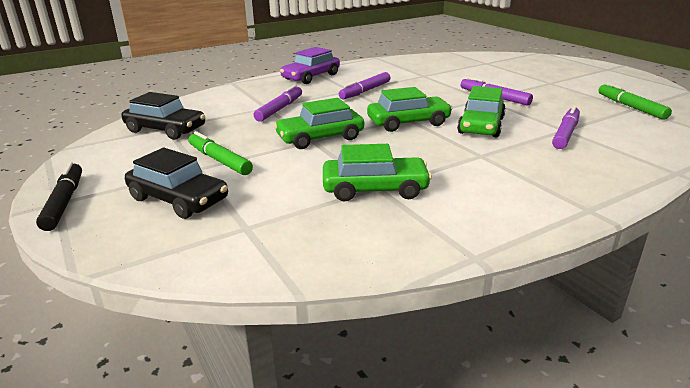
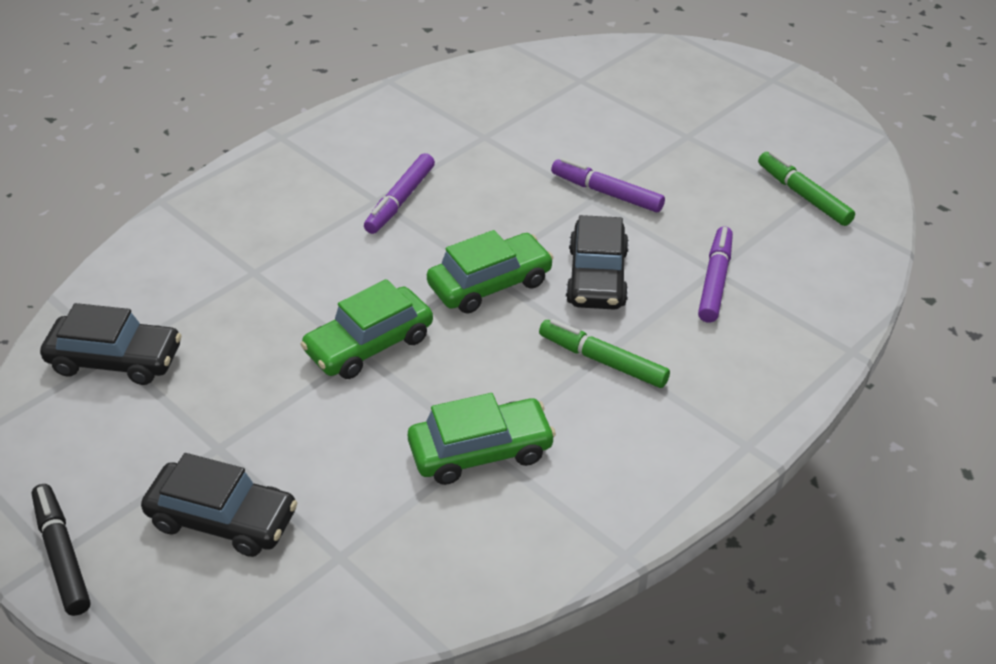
camera: 15 degrees left, 15 degrees up
green marker [189,131,253,175] -> green marker moved to [539,319,670,388]
purple marker [254,85,302,122] -> none
purple car [280,47,340,84] -> none
green car [457,86,506,138] -> black car [566,215,629,309]

